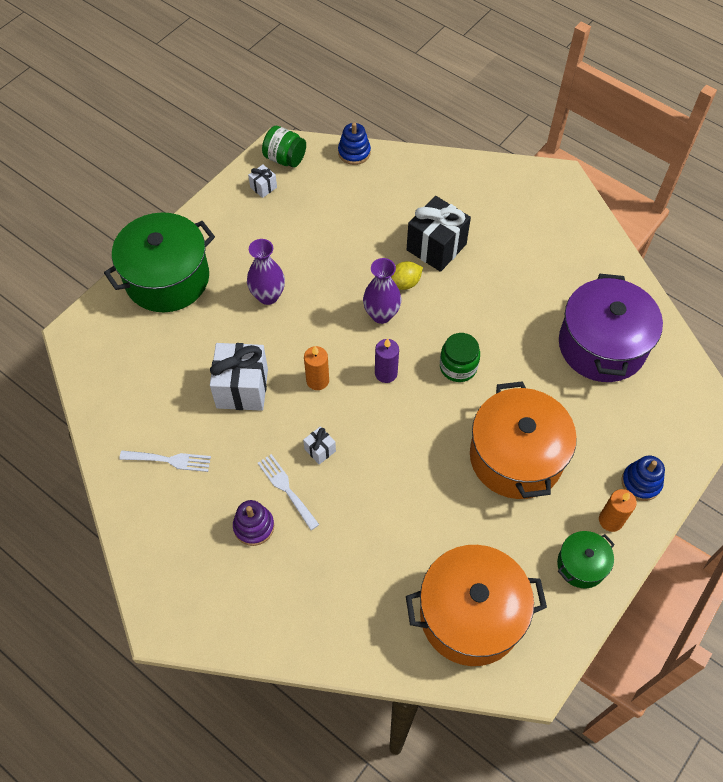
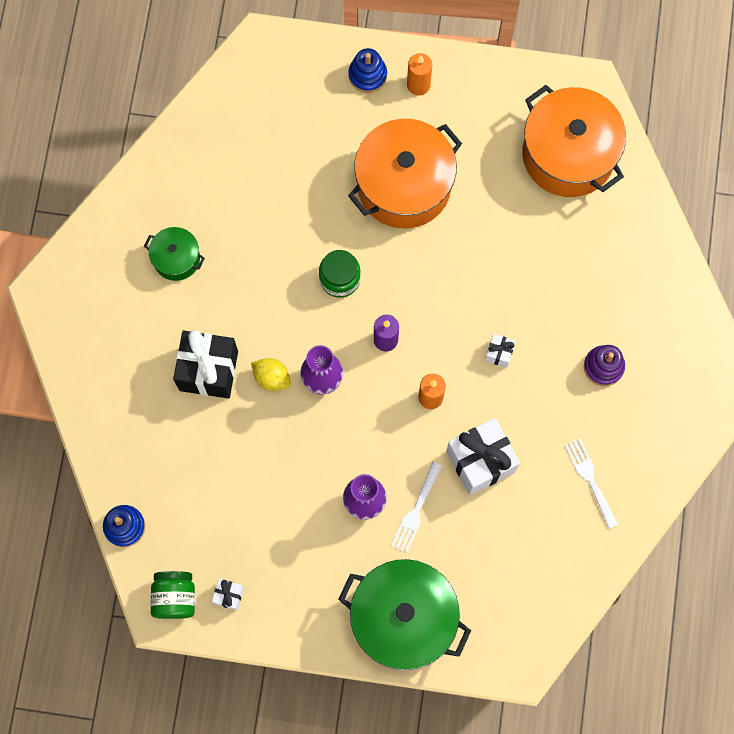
camera: 120 degrees left, 15 degrees up
white fork [258,454,319,530] -> white fork moved to [391,462,442,553]
green pot [557,531,615,588] -> green pot moved to [144,227,205,281]
purple pot [559,274,663,382] -> none

